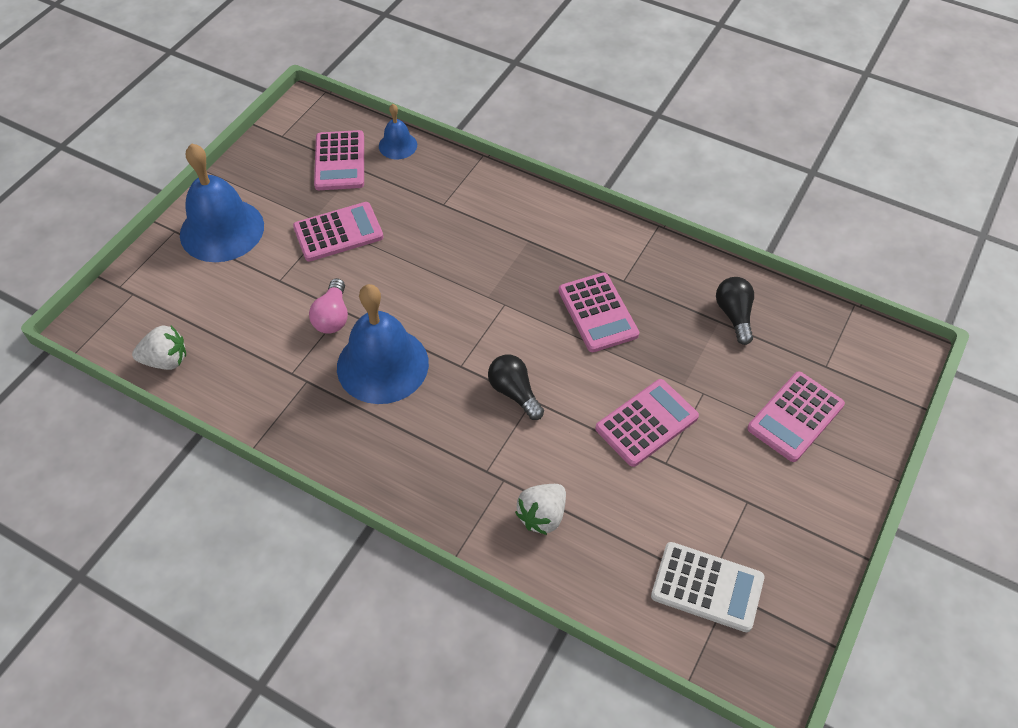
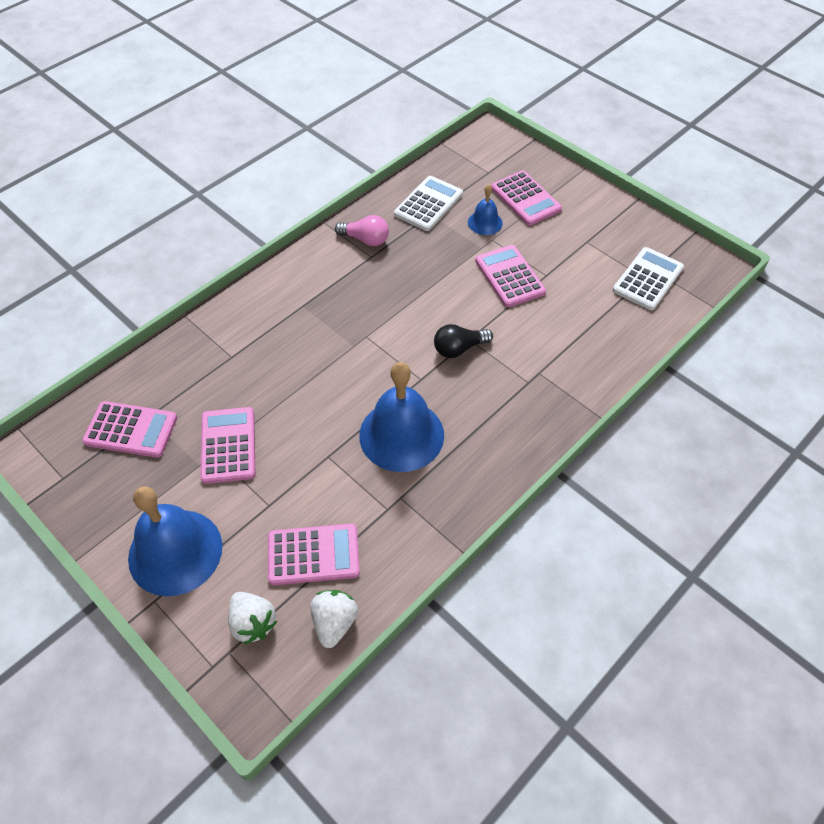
camera: 75 degrees left, 0 degrees up
pink light bulb [309,278,348,334] -> pink light bulb moved to [335,215,389,246]
blue bell [379,104,417,159] -> blue bell moved to [468,185,503,235]
white strawberry [515,484,566,535] -> white strawberry moved to [228,592,277,645]
pink calculator [559,272,639,352] -> pink calculator moved to [268,523,360,585]
black light bulb [716,277,754,345] -> white calculator [394,176,463,231]

